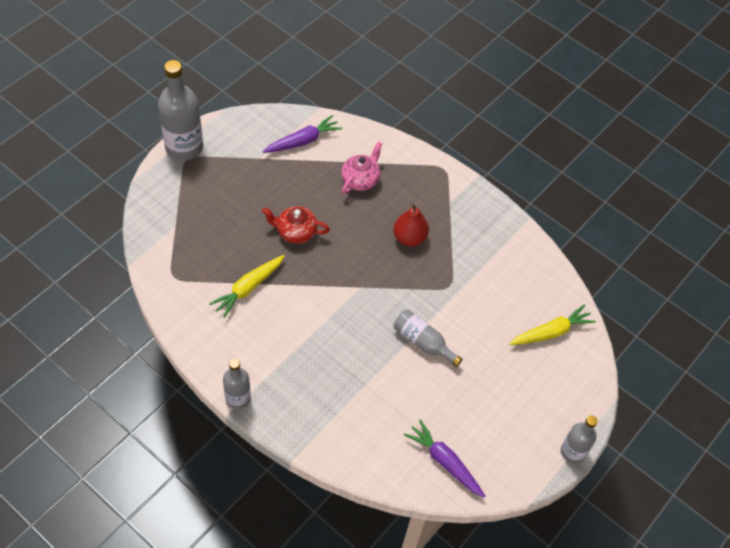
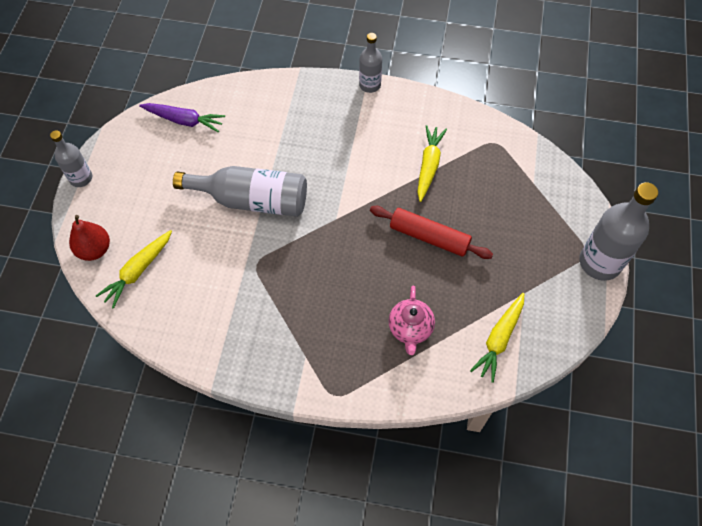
camera: 155 degrees right, 5 degrees up
red teapot [262,206,330,244] -> red rolling pin [370,206,493,259]
purple carrot [263,115,342,153] -> yellow carrot [470,293,524,383]
red pear [393,203,429,246] -> red pear moved to [69,215,110,261]
grey bottle [394,310,462,367] -> grey bottle [173,166,307,217], size x1.73

